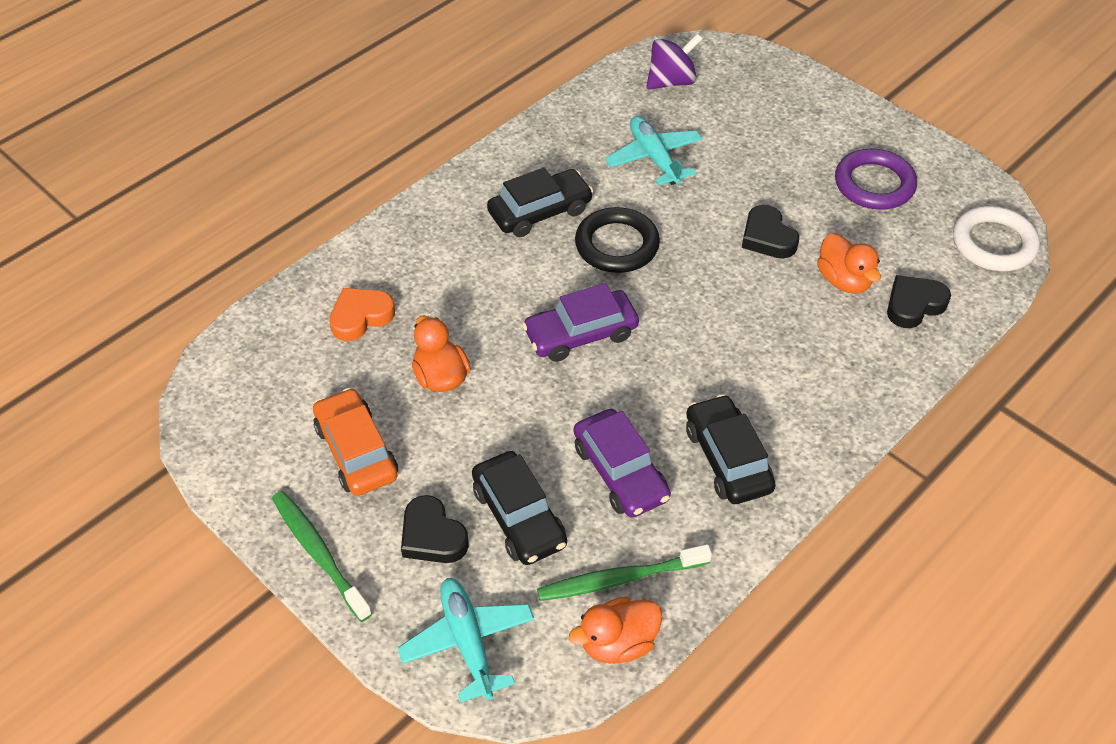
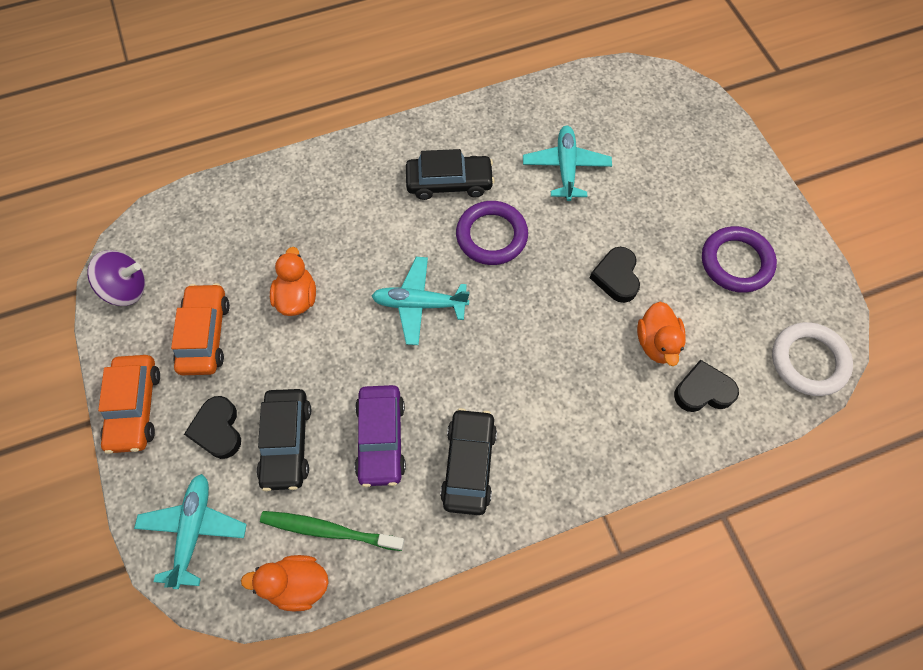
camera: 25 degrees right, 15 degrees up
green toothbrush [272,491,372,622] -> orange car [98,355,160,454]
orange heart [329,288,395,341] -> none
purple car [522,283,639,362] -> turquoise plane [372,257,469,345]
black ring [575,207,660,273] -> purple ring [456,201,528,265]
purple spinning top [646,33,702,90] -> purple spinning top moved to [87,250,145,306]

